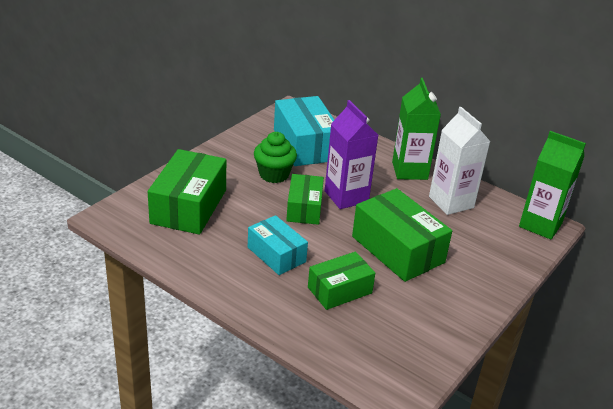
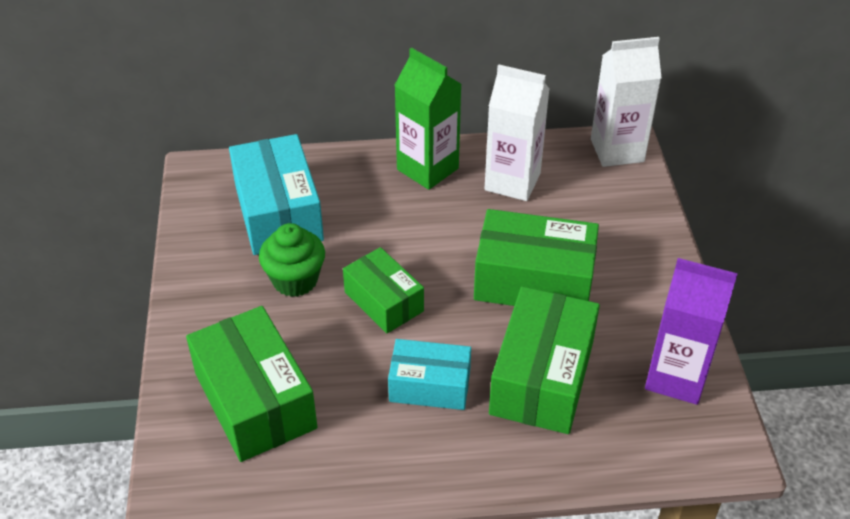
camera: 40 degrees left, 10 degrees up
turquoise box [274,96,334,166] -> turquoise box turned 45 degrees clockwise [229,134,324,255]
green box [308,252,375,310] -> green box [489,286,600,434], size x1.60
purple carton [325,100,378,209] -> purple carton moved to [645,258,738,405]
green carton [519,131,586,240] -> white carton [591,37,661,167]

